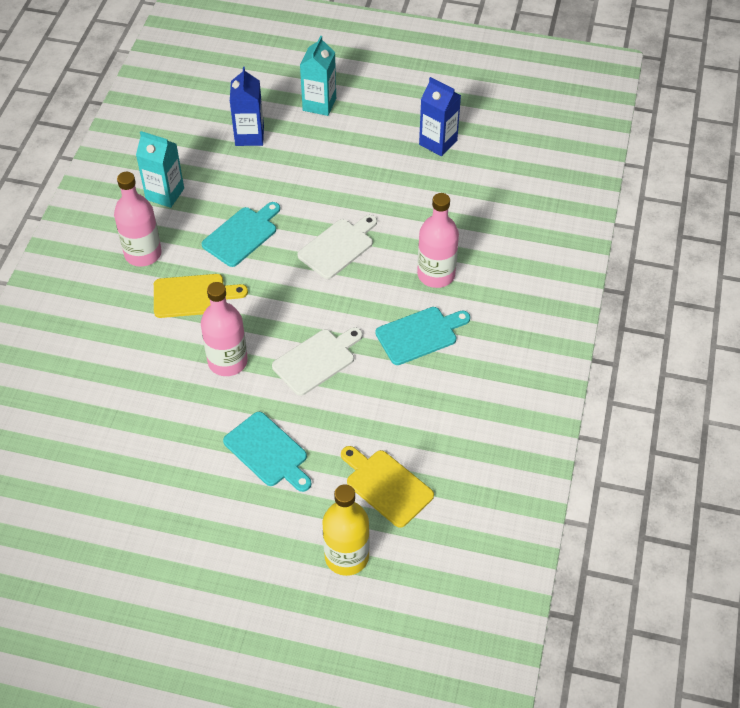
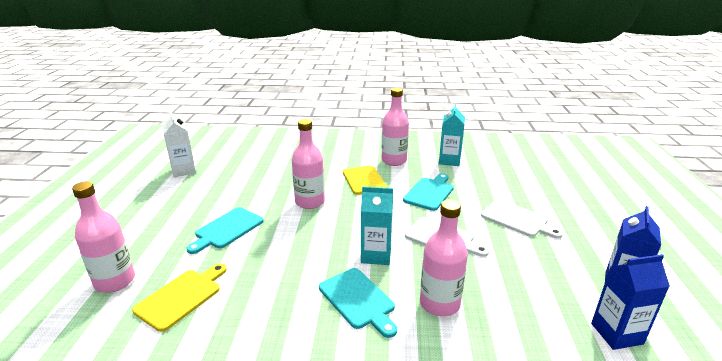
camera: 80 degrees right, 25 degrees down
turquoise cutting board [202,202,280,267] -> turquoise cutting board turned 90 degrees counterclockwise [403,173,454,211]
blue carton [230,67,264,146] -> blue carton moved to [591,254,670,350]
white cutting board [272,327,363,396] -> white cutting board moved to [481,199,563,239]
turquoise carton [300,36,336,116] -> turquoise carton moved to [361,186,393,265]
yellow bottle [322,484,370,576] -> pink bottle [72,181,135,293]
none -> white carton [162,112,196,177]

